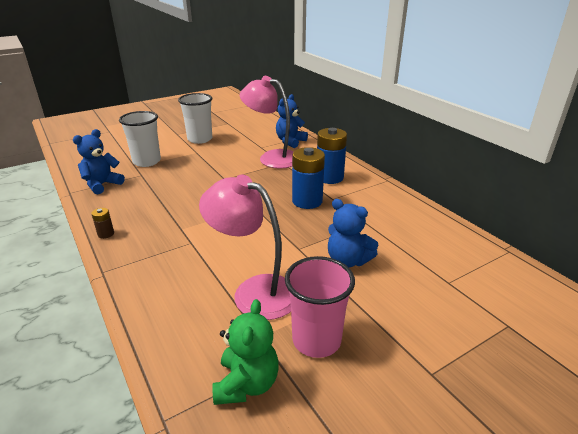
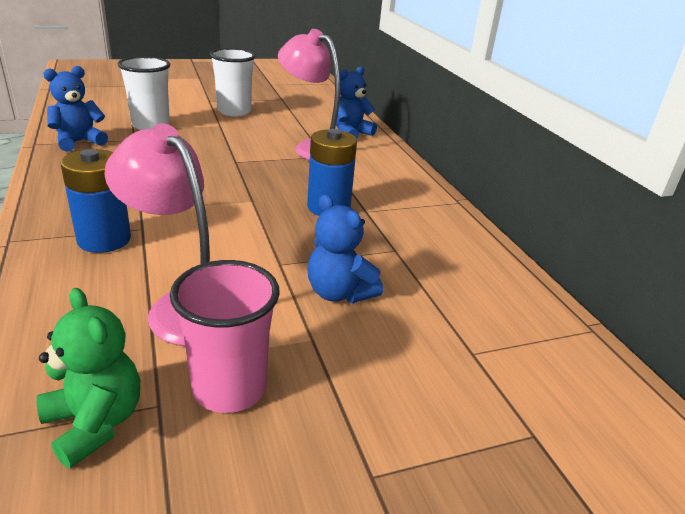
camera: 10 degrees right, 0 degrees up
brown battery [91,208,114,239] -> none
green teddy bear [212,299,279,405] -> green teddy bear turned 60 degrees counterclockwise [37,288,140,468]
blue battery [317,128,347,184] -> blue battery moved to [60,149,131,253]

